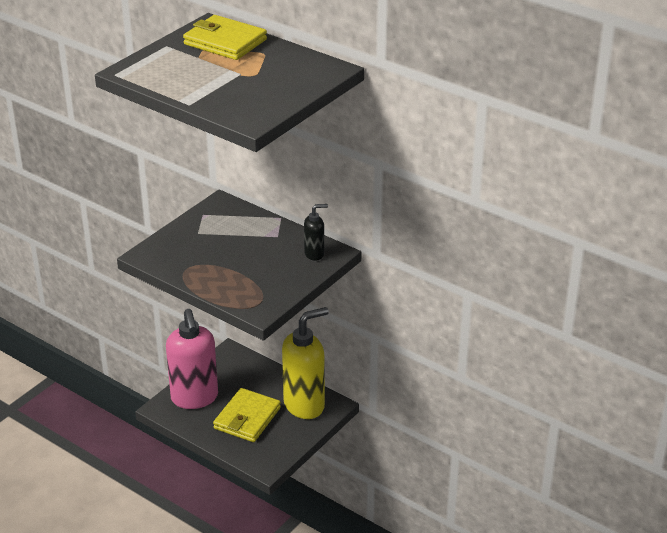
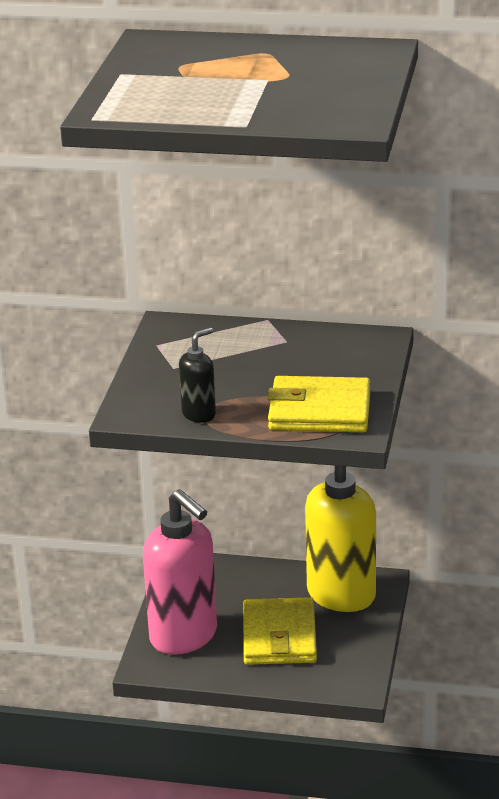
camera: 25 degrees left, 5 degrees down
yellow wallet [183,15,267,60] -> yellow wallet moved to [267,376,371,432]
black soap dispenser [304,204,328,261] -> black soap dispenser moved to [179,328,216,423]

